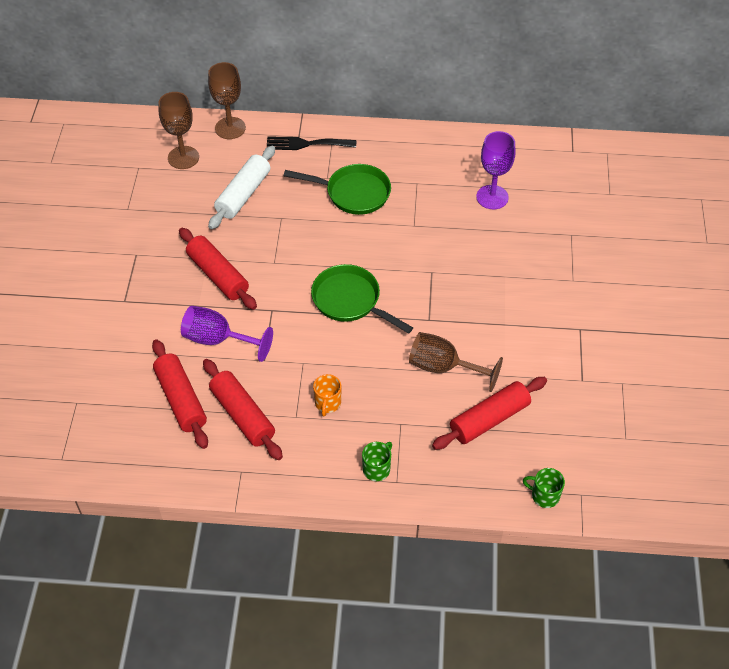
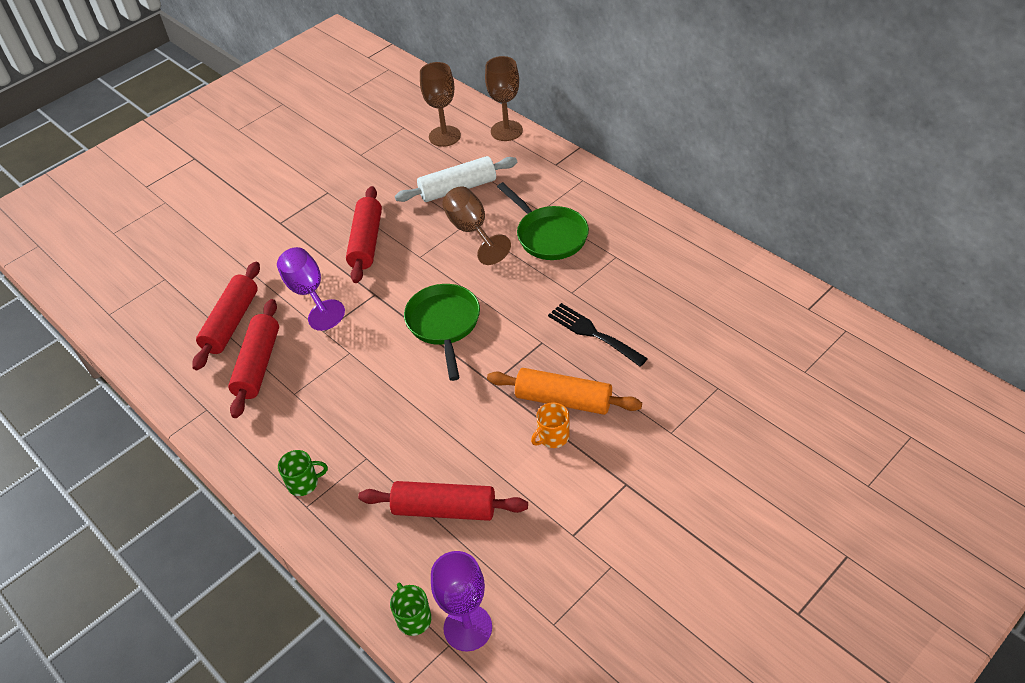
camera: 45 degrees right, 5 degrees down
black fork [266,137,356,150] -> black fork moved to [548,303,648,367]
orange mug [313,374,341,416] -> orange mug moved to [531,402,569,448]
brown goblet [409,332,503,392] -> brown goblet moved to [442,186,511,265]
purple goblet [476,131,515,209] -> purple goblet moved to [431,551,492,652]
none -> orange rolling pin [487,368,642,415]

